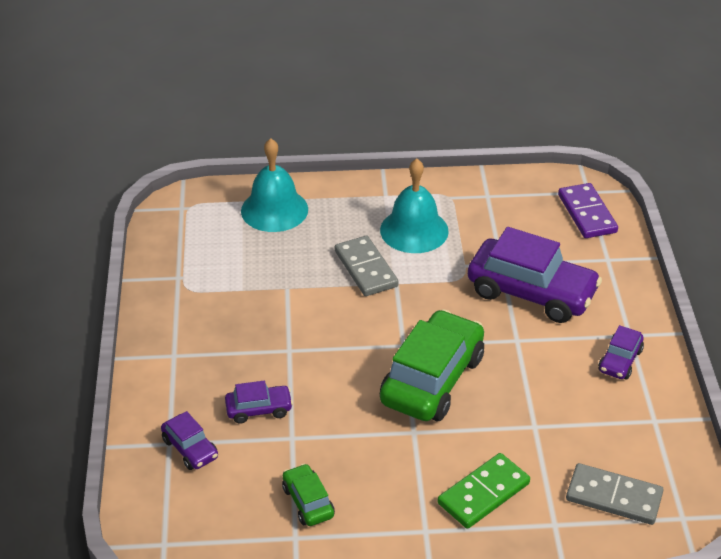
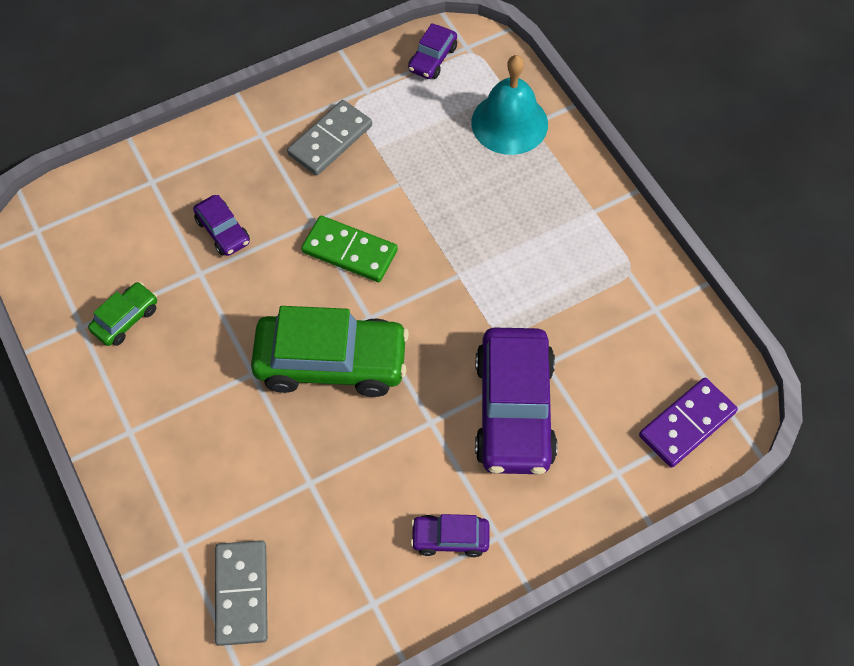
camera: 65 degrees right, 20 degrees up
purple car [161,411,218,470] -> purple car moved to [408,23,457,79]
grey domino [335,236,399,296] -> grey domino moved to [287,100,372,175]
turquoise bell [380,159,449,253] -> none
green domino [438,453,530,529] -> green domino moved to [301,216,398,282]

